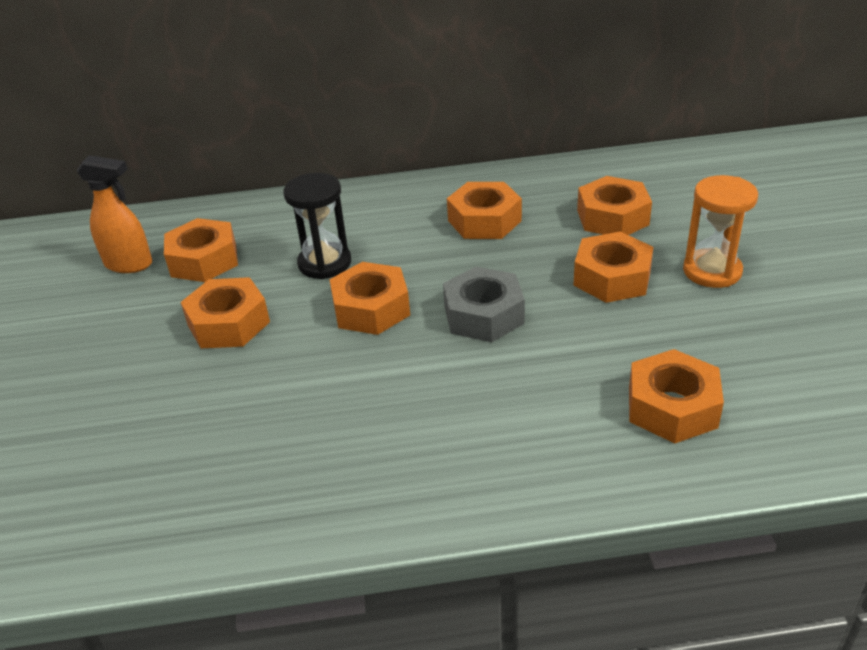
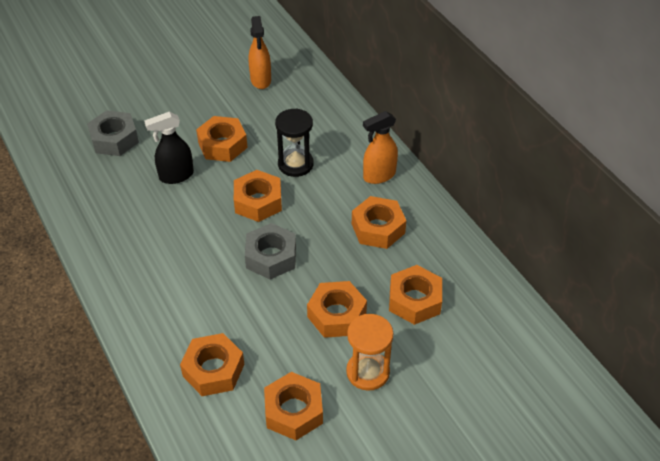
camera: 65 degrees right, 10 degrees up
orange nut [164,218,238,282] -> orange nut moved to [264,372,323,440]
none -> grey nut [87,110,139,156]
none -> black spray bottle [144,112,194,184]
none -> orange spray bottle [363,111,398,184]

